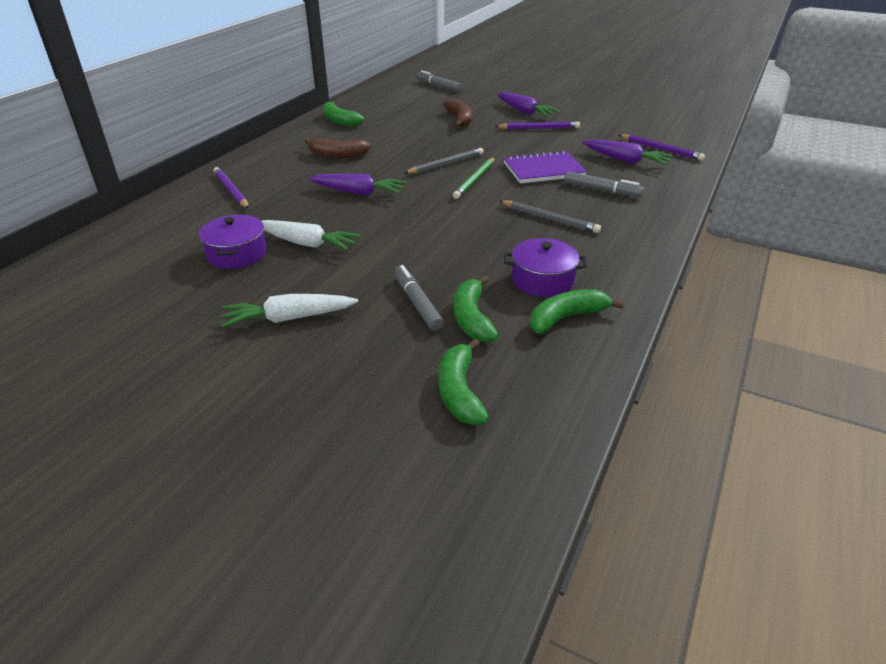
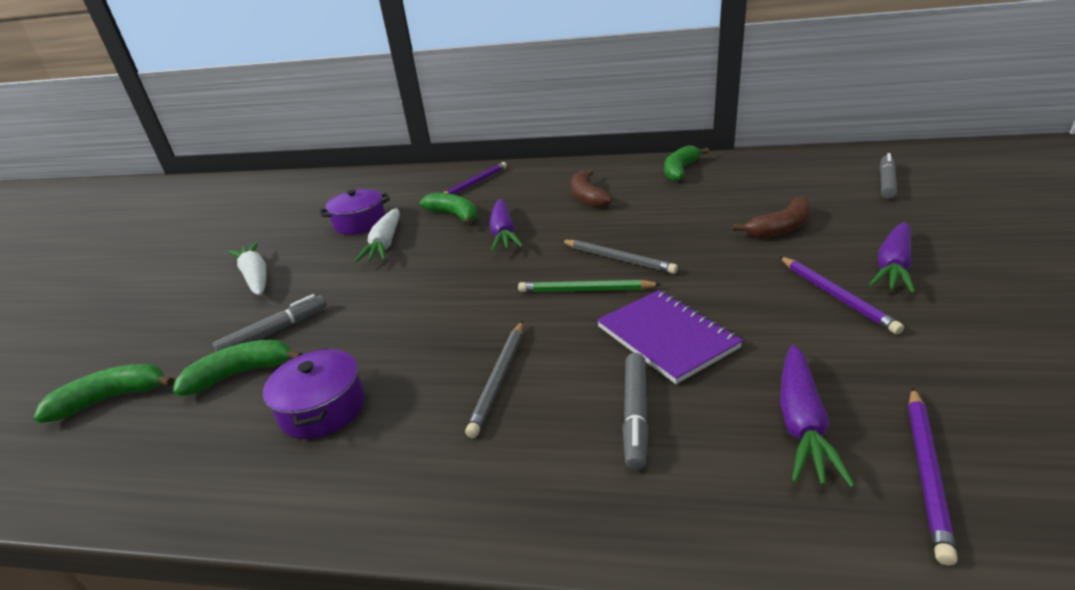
camera: 75 degrees right, 5 degrees down
green banana [530,289,624,334] -> green banana moved to [420,193,478,226]

